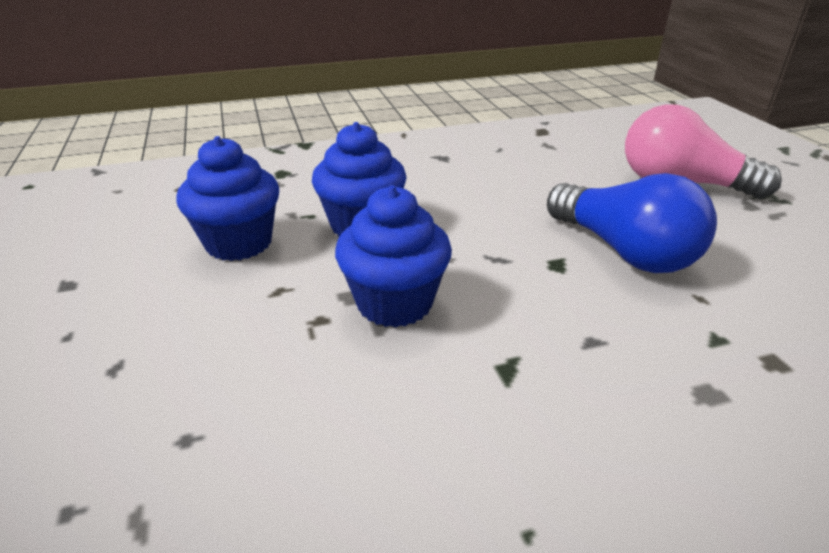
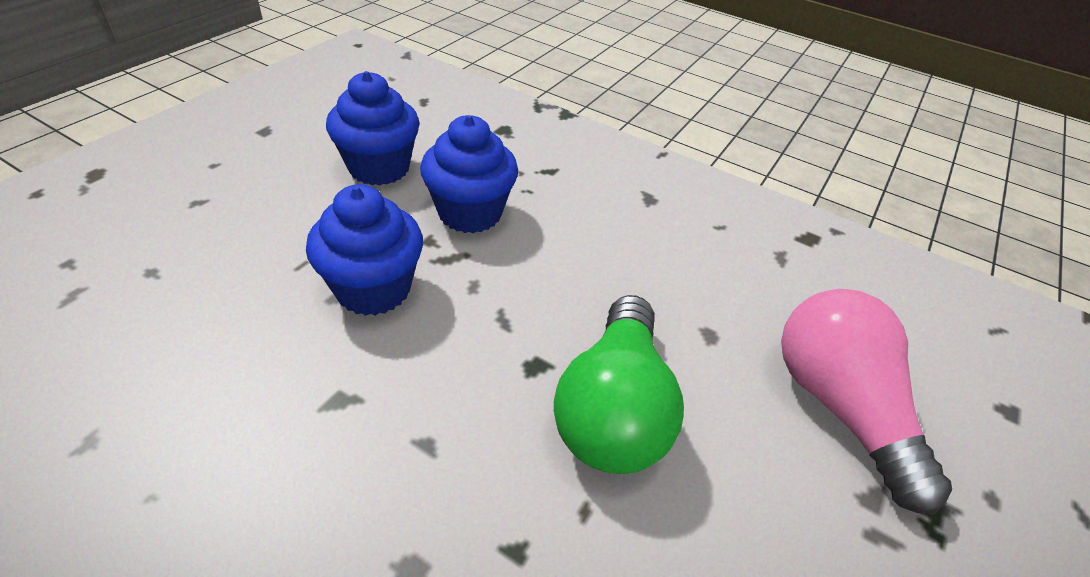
camera: 45 degrees right, 10 degrees up
blue light bulb [547,173,717,273] -> green light bulb [554,295,684,474]

